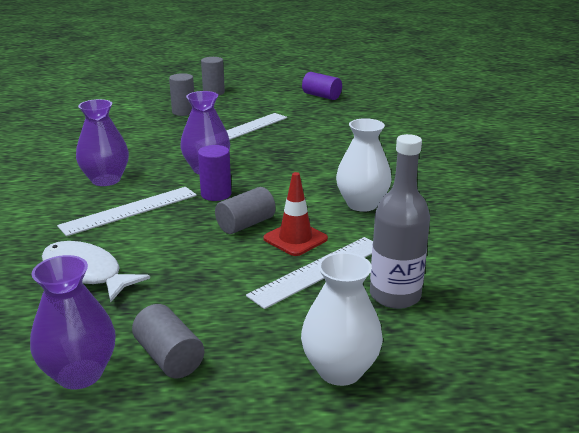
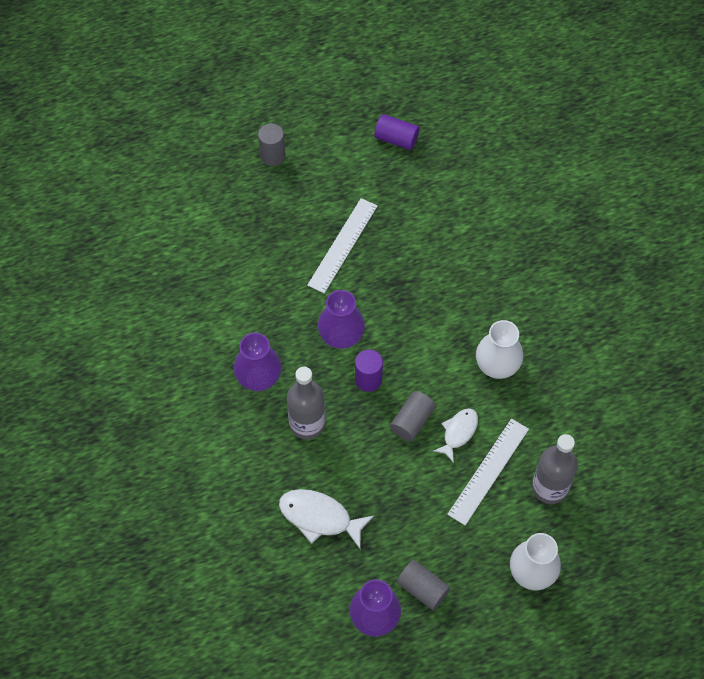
camera: 15 degrees left, 35 degrees up
white ruler [57,187,197,236] -> grey bottle [287,367,325,439]
grey cylinder [169,73,194,116] -> none
red traffic cone [263,172,328,256] -> white fish [433,408,478,463]

